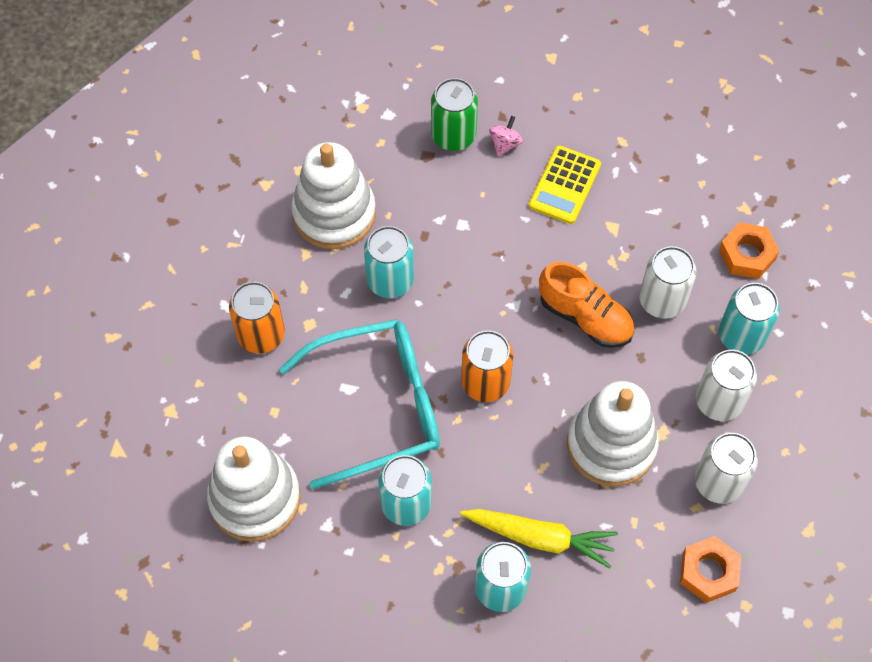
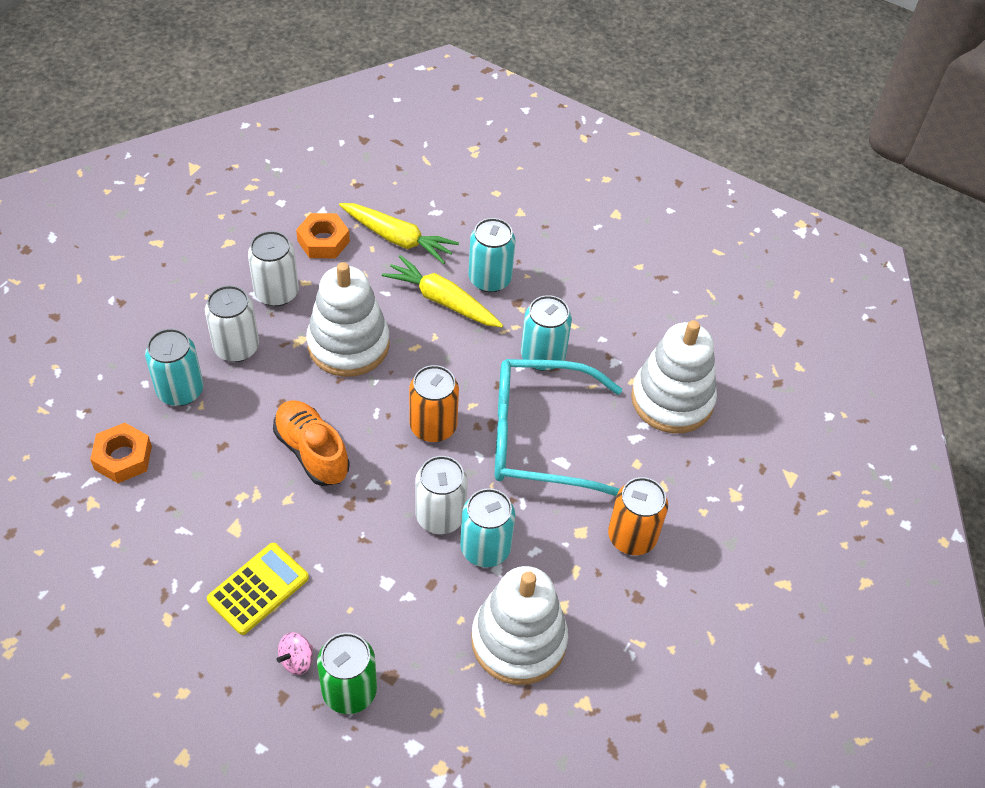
camera: 165 degrees left, 10 degrees down
white can [639,246,696,319] -> white can moved to [415,456,468,534]
none -> yellow carrot [339,203,459,264]

